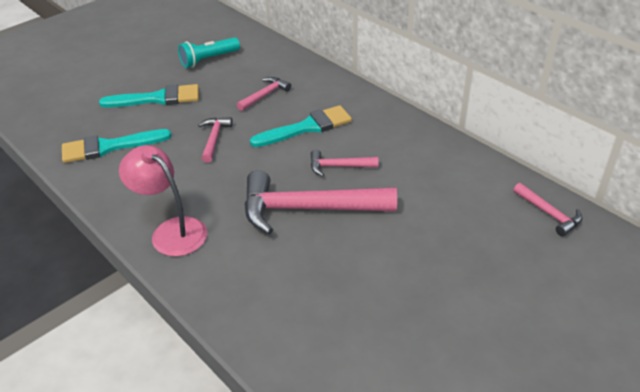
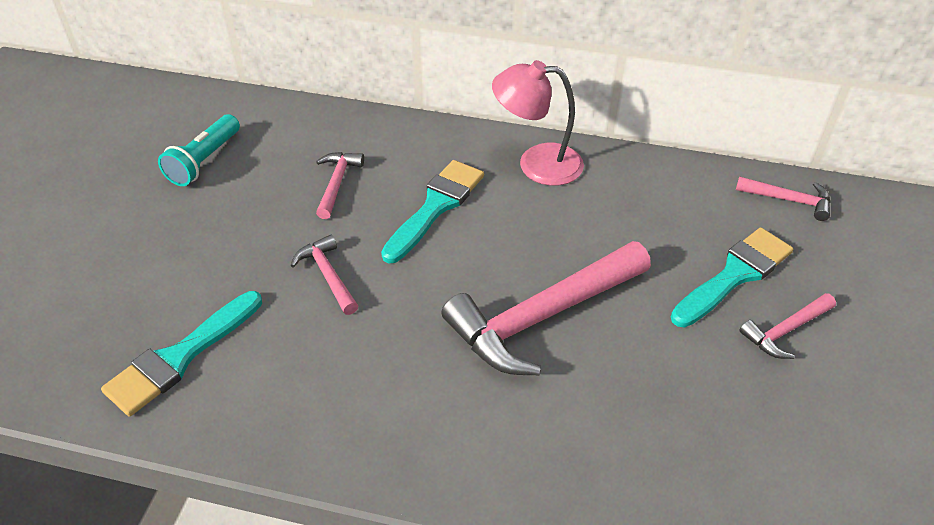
camera: 35 degrees left, 5 degrees up
turquoise brush [99,84,199,108] -> turquoise brush moved to [671,227,793,327]
pink lamp [119,145,207,256] -> pink lamp moved to [492,60,584,186]
pink hammer [311,149,378,177] -> pink hammer moved to [739,293,836,359]

